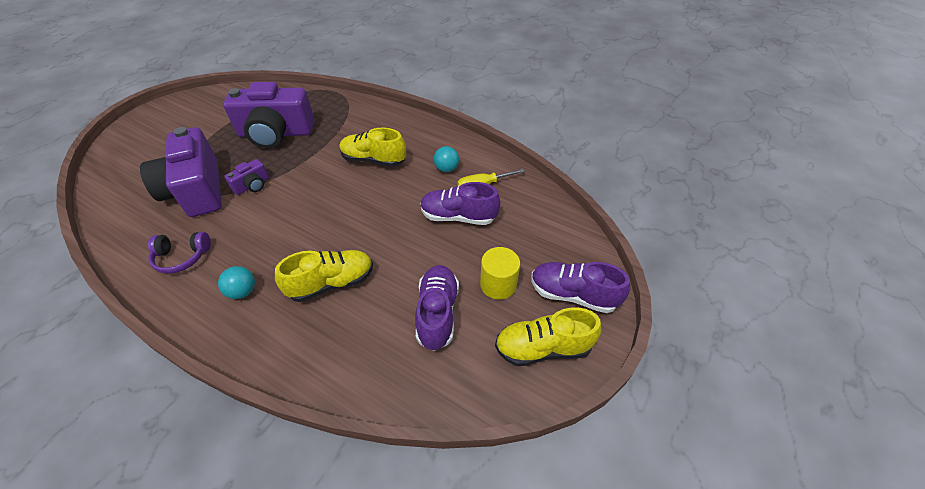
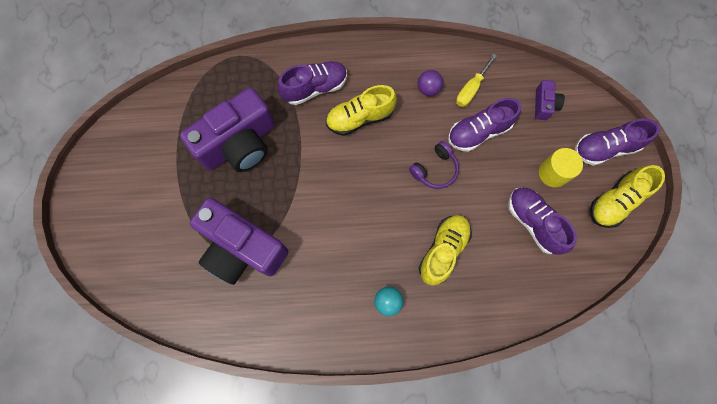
camera: 35 degrees left, 25 degrees up
purple headphones [148,232,211,274] -> purple headphones moved to [409,141,459,189]
purple camera [224,159,269,195] -> purple camera moved to [535,80,565,120]
turquoise ball [434,146,459,172] -> purple ball [418,70,443,96]
none -> purple shoe [277,61,347,105]

